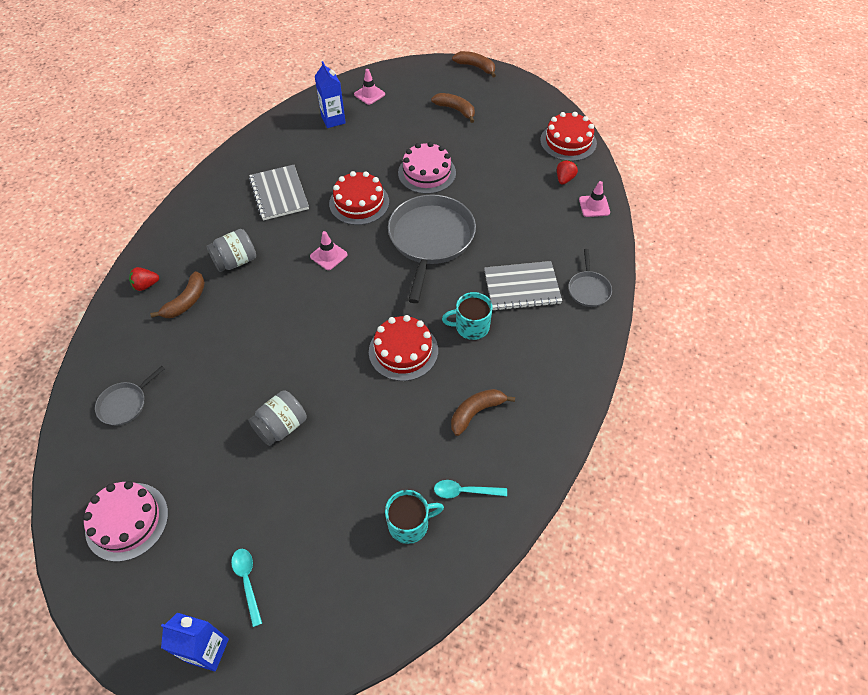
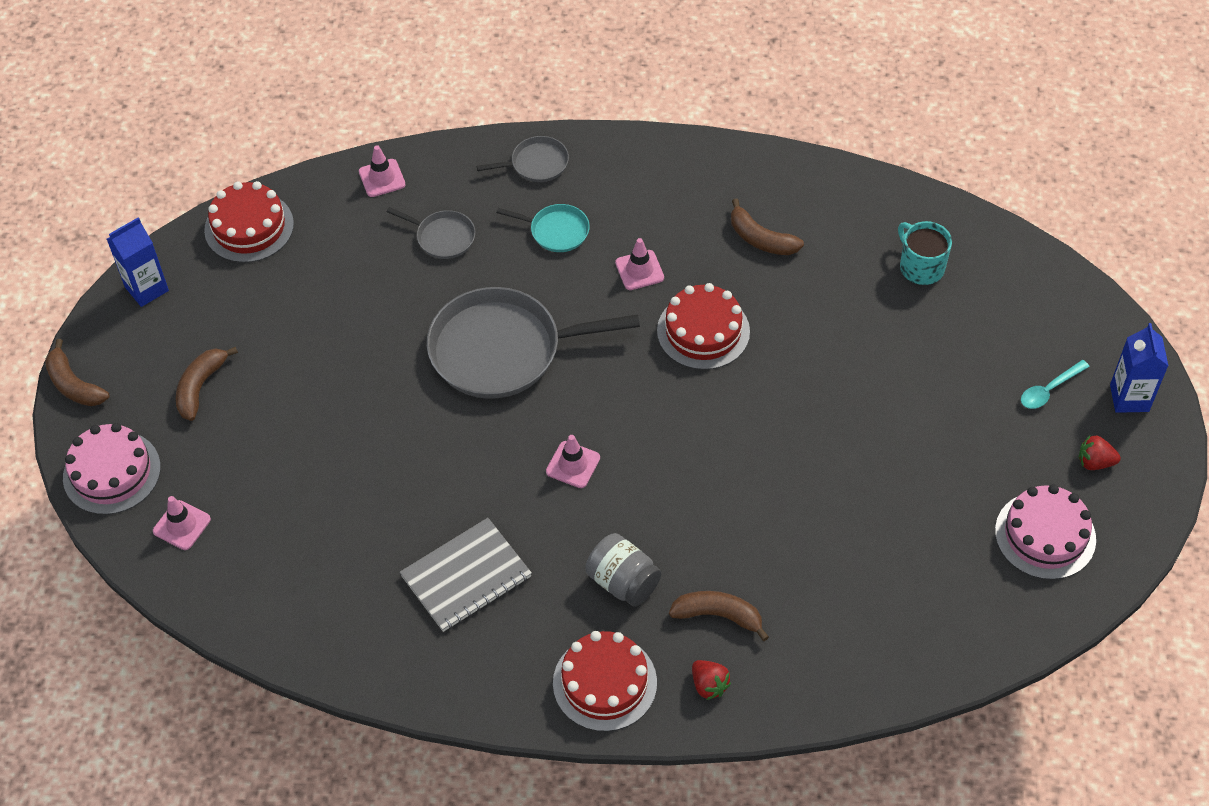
camera: 105 degrees left, 0 degrees up
grey pan [95,366,165,426] -> grey pan moved to [387,207,475,259]
grey jar [249,390,307,446] -> none
blue carton [315,61,346,128] -> blue carton moved to [107,217,169,307]
red cake [329,171,389,225] -> red cake moved to [553,631,657,732]
pink cake [398,142,456,194] -> pink cake moved to [63,423,161,515]
turquoise spoon [434,480,507,498] -> none
turquoise mug [442,292,493,340] -> pink traffic cone [615,238,664,290]
brown banana [452,51,496,77] -> brown banana turned 60 degrees counterclockwise [45,339,109,406]
grey notebook [484,261,562,311] -> turquoise pan [497,204,590,252]
red strawberry [557,160,578,185] -> red strawberry moved to [1079,436,1121,470]

